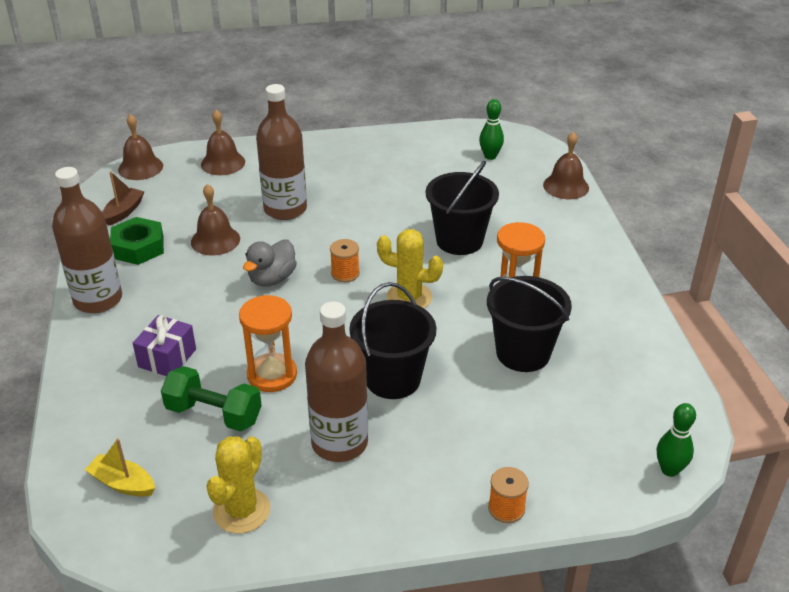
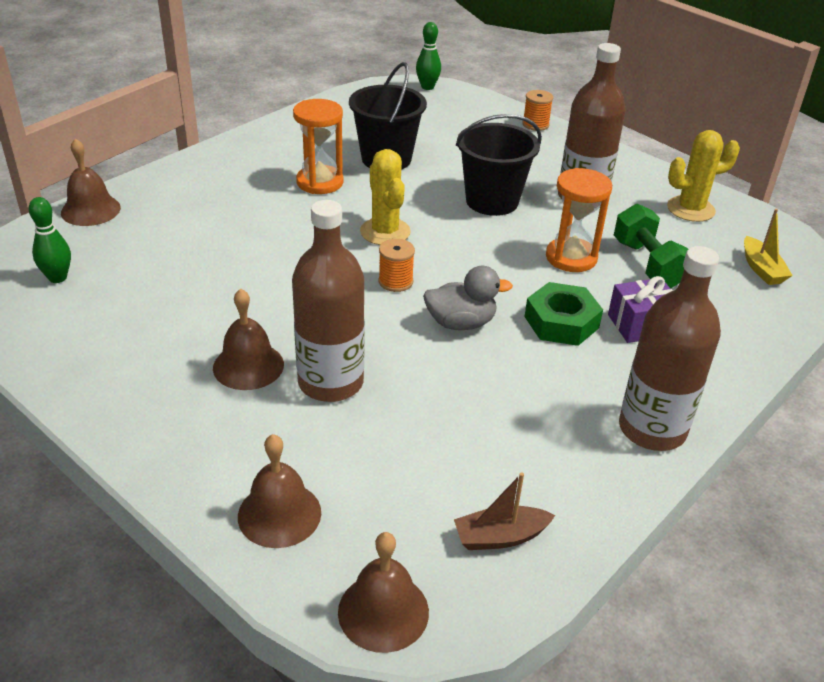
camera: 130 degrees left, 0 degrees up
green nut [110,217,164,265] -> green nut moved to [524,282,603,346]
brown bell [191,184,240,256] -> brown bell moved to [213,288,284,390]
black bucket [426,160,499,255] -> none

